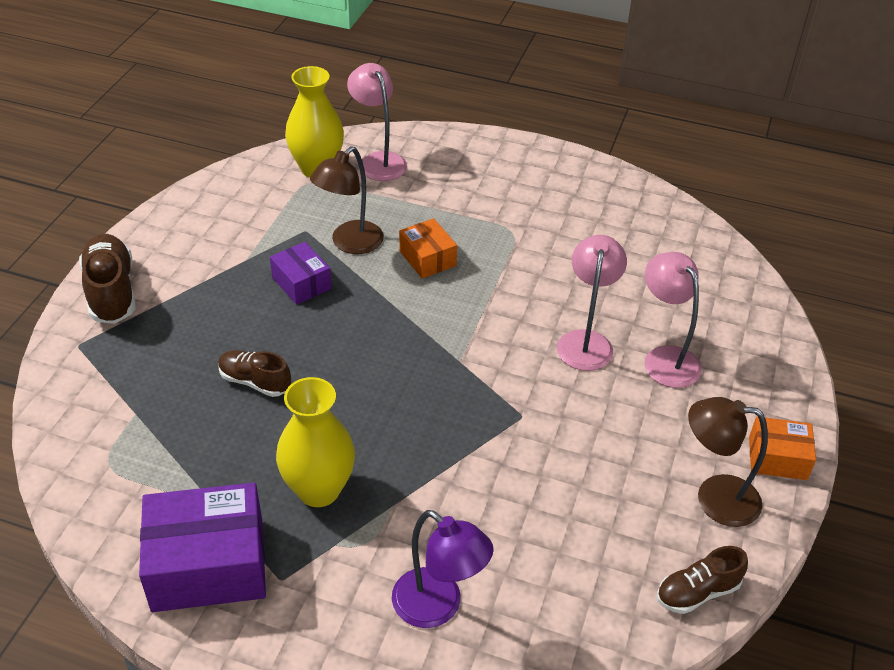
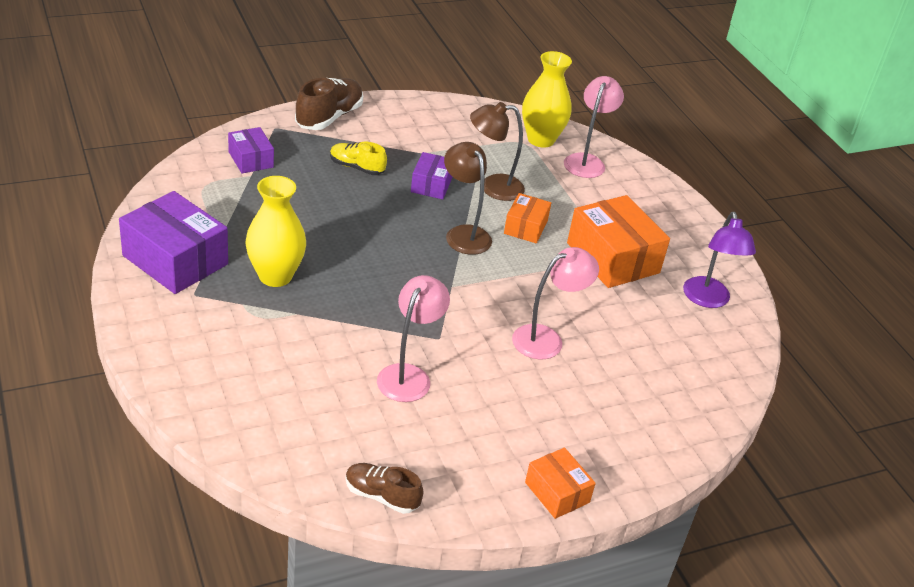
camera: 45 degrees right, 5 degrees down
brown shoe [218,350,291,397] -> none
purple lamp [392,510,494,628] -> purple lamp moved to [683,212,756,308]
pink lamp [644,252,702,388] -> pink lamp moved to [377,275,450,402]
brown lamp [688,397,768,527] -> brown lamp moved to [444,142,492,255]
none -> purple box [228,127,274,173]
none -> yellow shoe [330,142,387,175]
none -> orange box [567,195,670,288]

